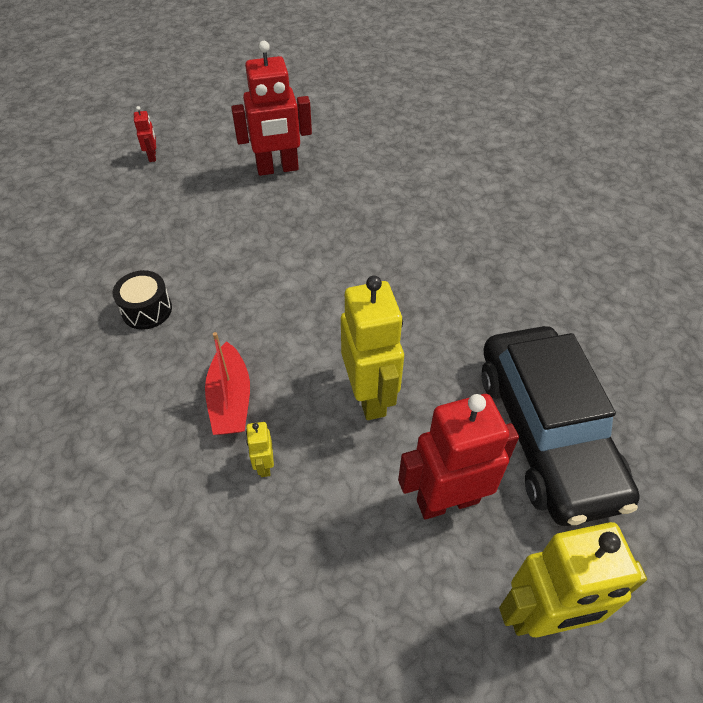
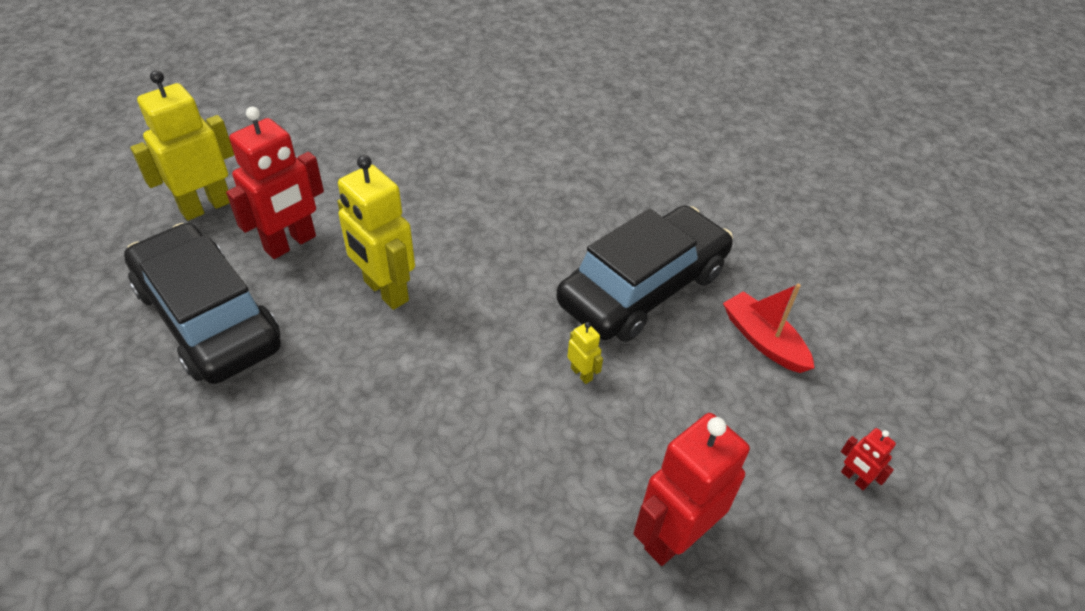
camera: 150 degrees right, 5 degrees down
black drum [112,270,172,330] -> black car [556,205,733,342]
red boat [205,332,250,435] -> red boat moved to [723,284,815,373]
yellow robot [246,422,274,477] -> yellow robot moved to [567,322,603,384]

